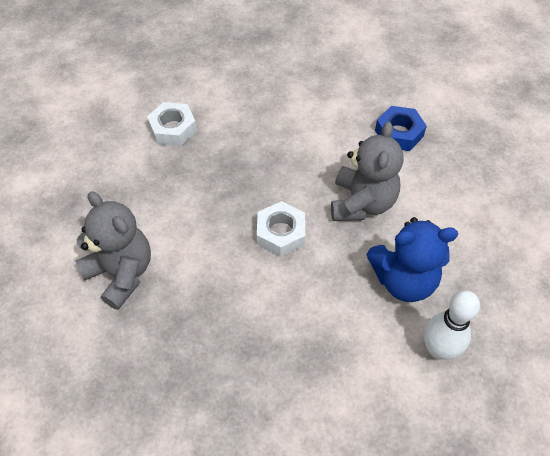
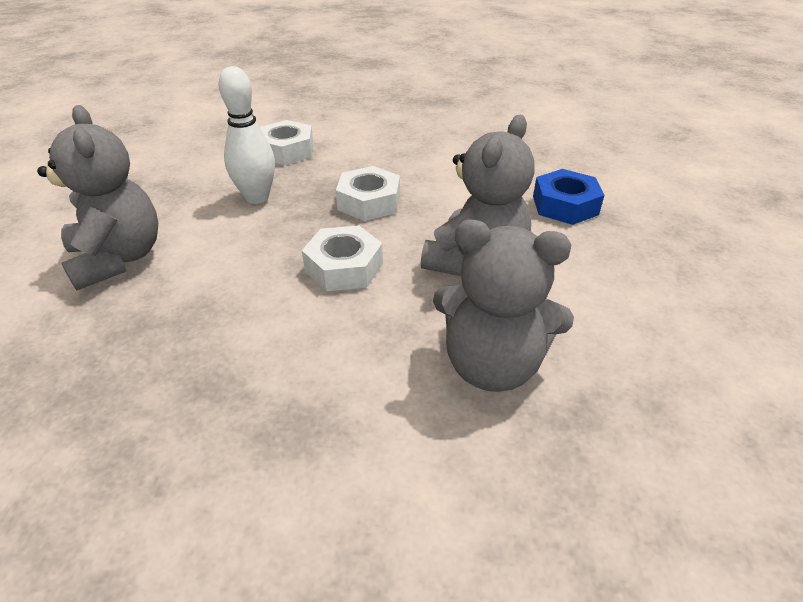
camera: 20 degrees right, 15 degrees down
blue teddy bear [366,217,458,302] -> grey teddy bear [433,219,574,392]
white bowling pin [424,290,480,360] -> white bowling pin moved to [219,66,275,204]
none -> white nut [336,166,400,221]

